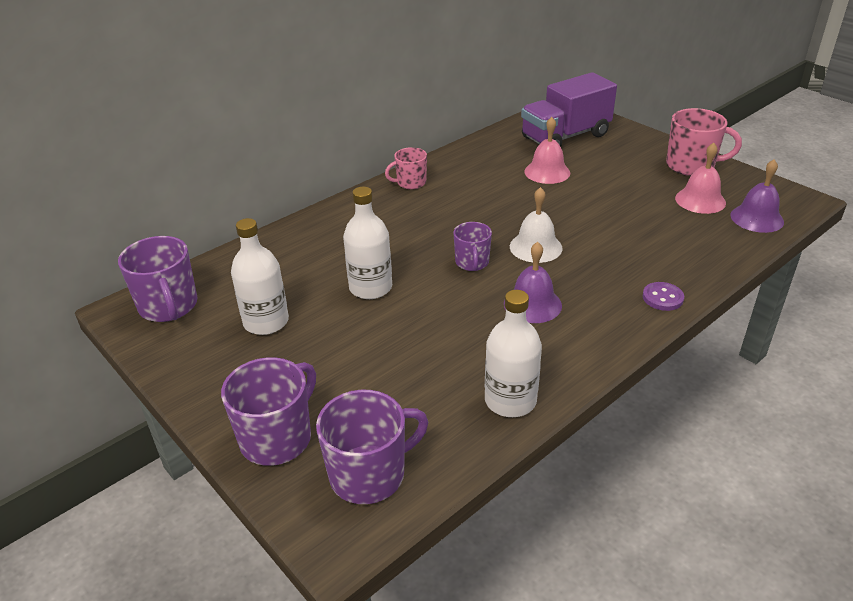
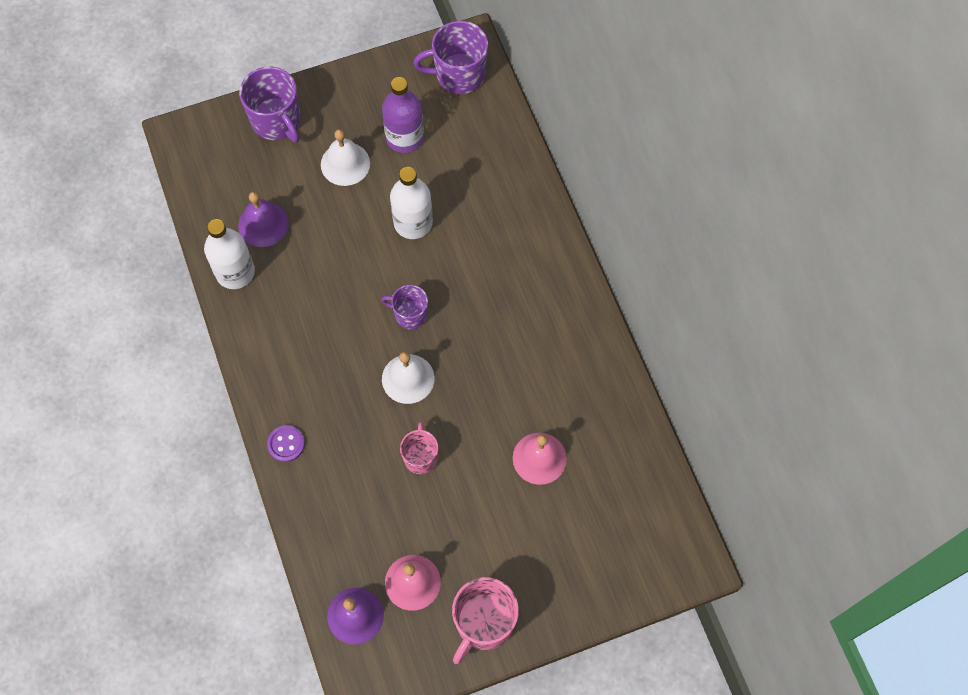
camera: 110 degrees right, 30 degrees up
white bottle [231,218,289,335] -> purple bottle [382,77,424,153]
purple mug [316,390,428,504] -> none
pink mug [385,147,427,189] -> pink mug moved to [400,422,438,474]
purple bell [504,242,562,323] -> purple bell moved to [238,192,289,247]
purple truck [521,72,617,147] -> none
none -> white bell [321,129,370,186]

